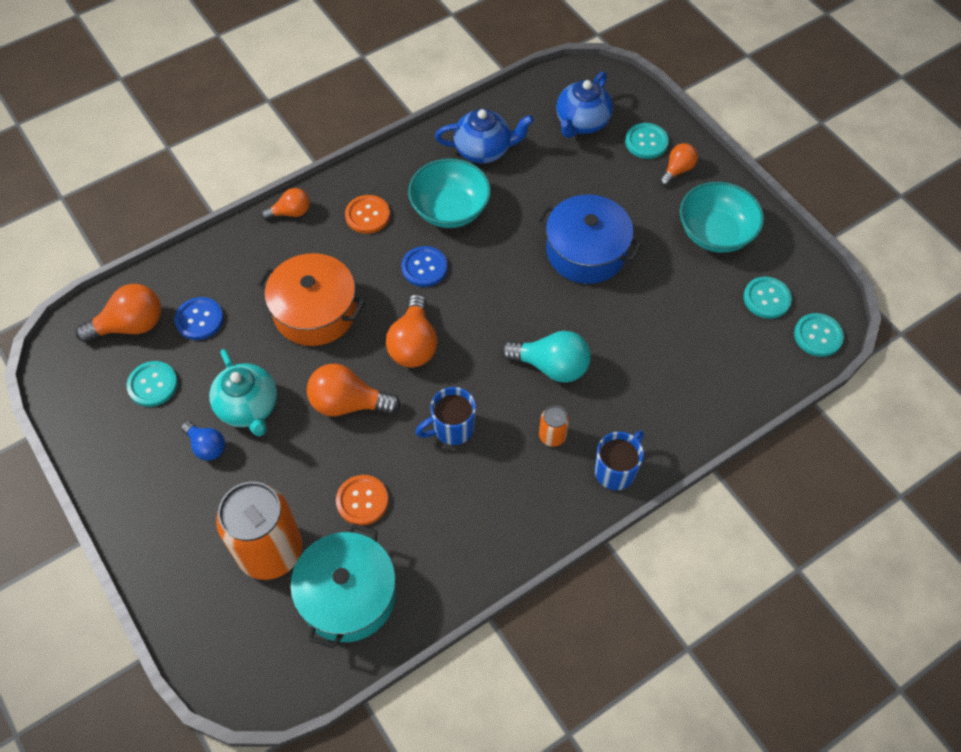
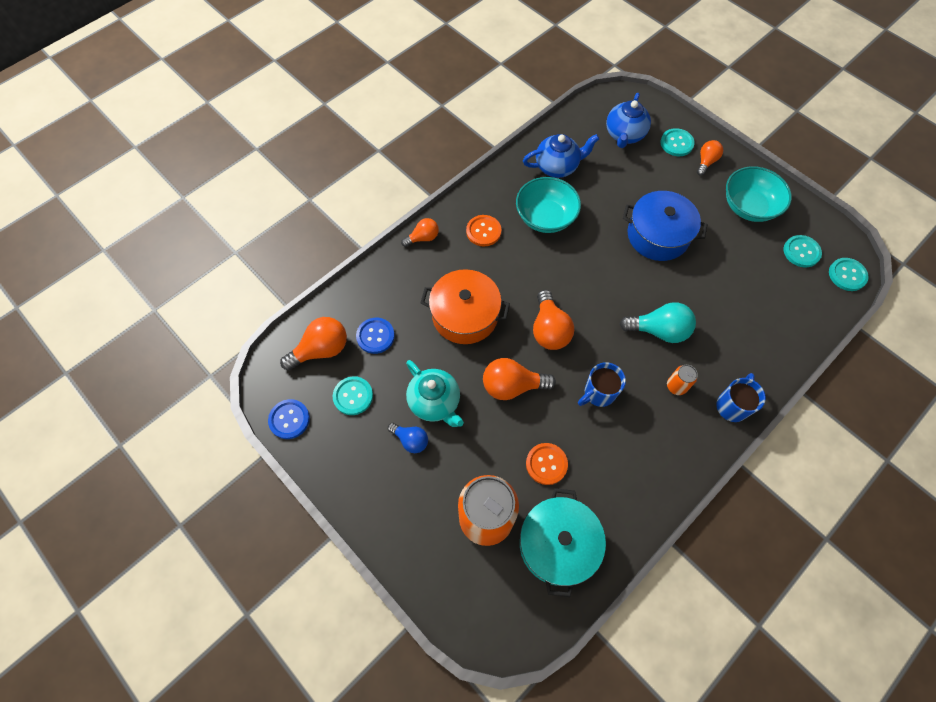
camera: 10 degrees left, 5 degrees up
blue button [402,246,448,287] -> blue button moved to [268,399,310,439]

